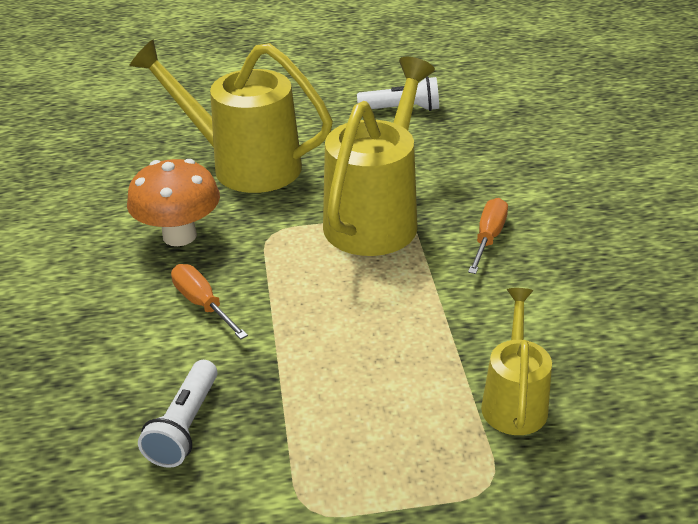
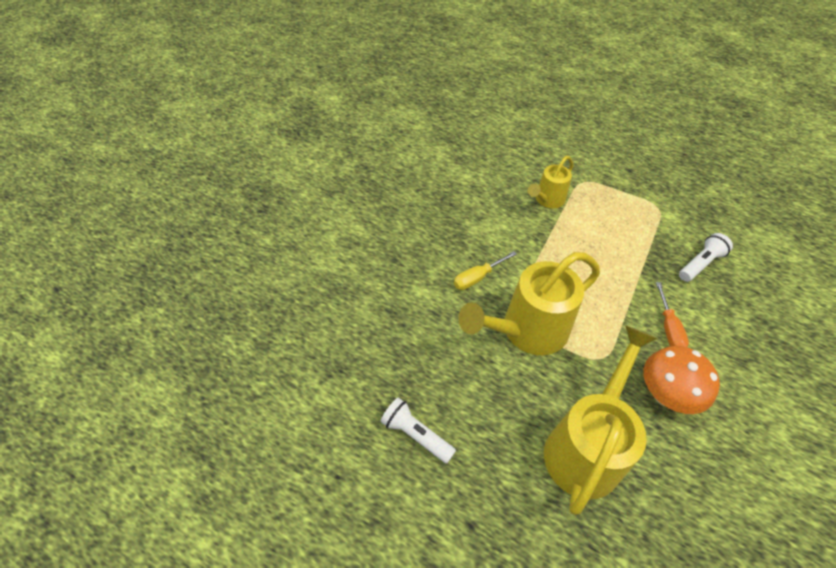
camera: 145 degrees left, 15 degrees up
yellow watering can [129,40,333,193] -> yellow watering can turned 120 degrees counterclockwise [544,325,657,515]
orange screwdriver [468,198,508,274] -> yellow screwdriver [454,251,517,290]

